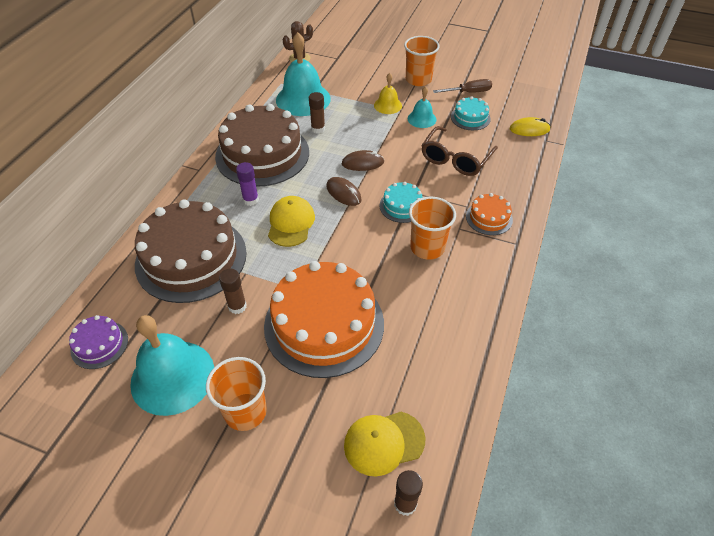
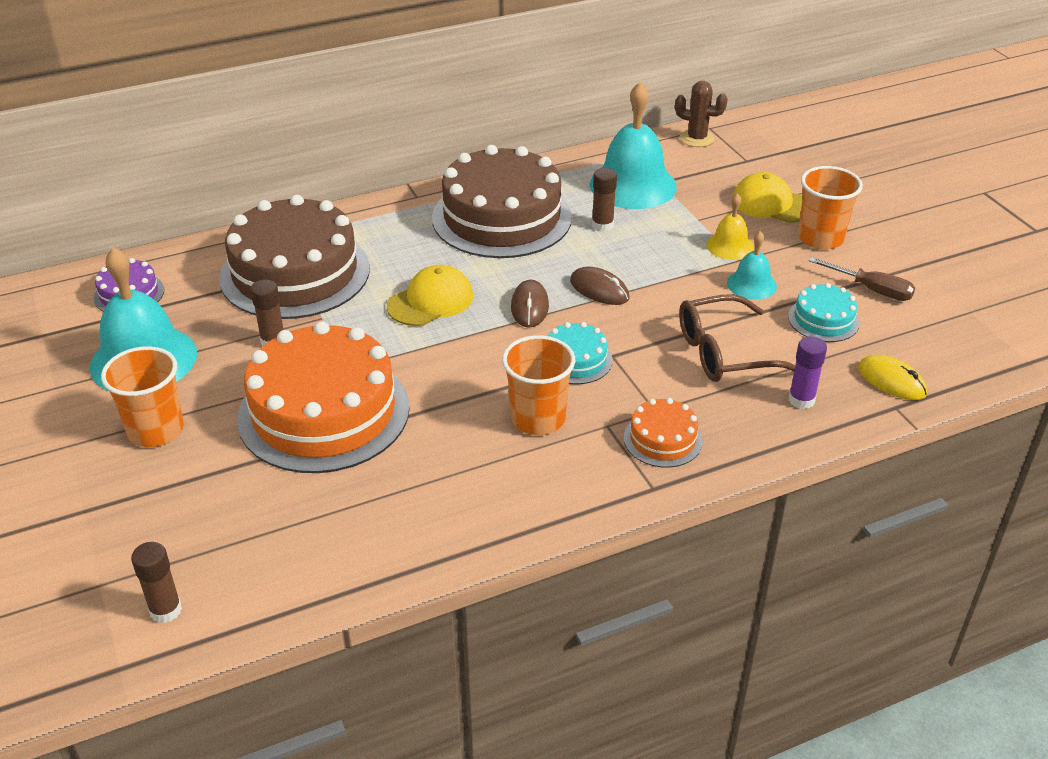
camera: 45 degrees right, 10 degrees down
purple glue stick [236,162,259,206] -> purple glue stick moved to [788,336,827,409]
yellow cap [344,412,425,476] -> yellow cap moved to [732,172,802,223]

